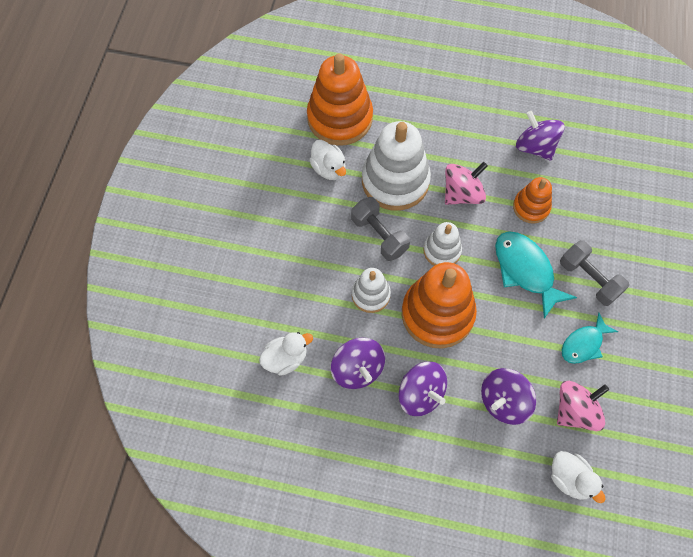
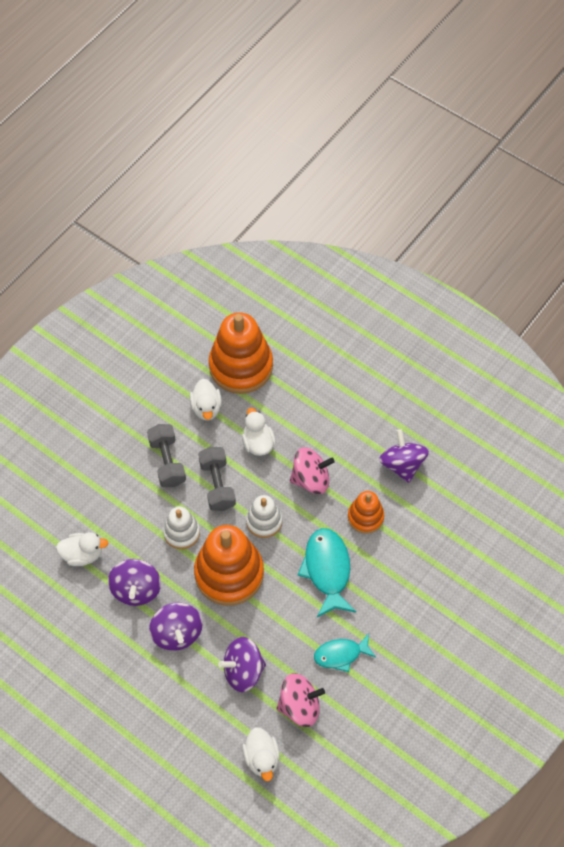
camera: 25 degrees right, 5 degrees down
white stacking toy [362,121,431,211] -> white duck [242,408,276,456]
grey dumbbell [560,240,629,306] -> grey dumbbell moved to [147,424,186,487]

